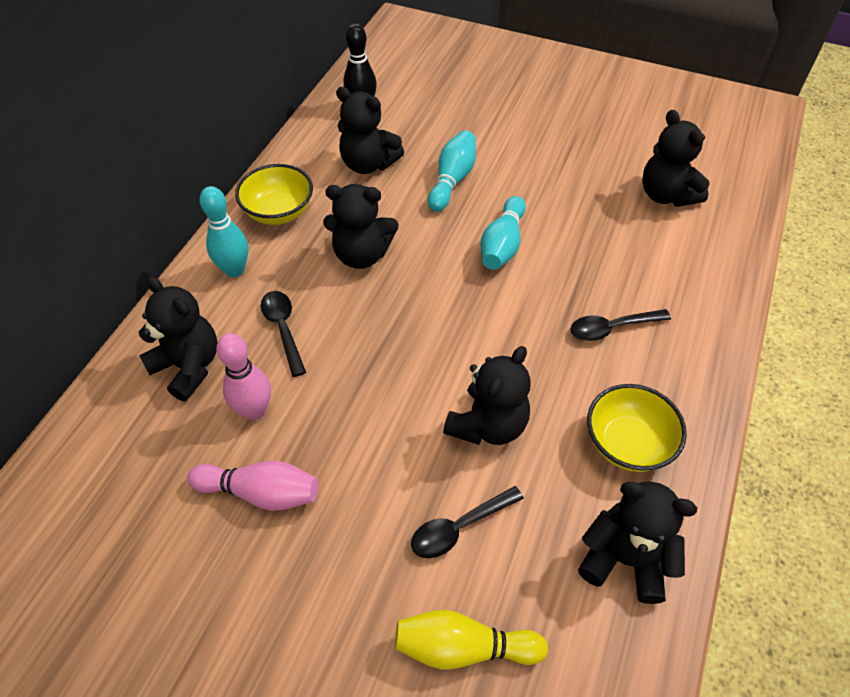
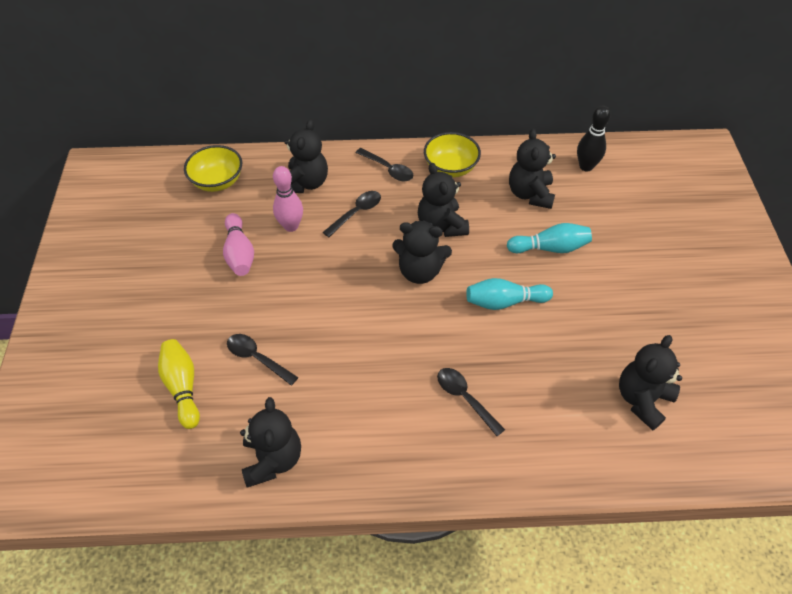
camera: 65 degrees right, 0 degrees up
turquoise bowling pin [200,186,248,277] -> black spoon [356,148,413,181]
black teddy bear [443,346,531,445] -> black teddy bear moved to [392,221,452,284]
yellow bowl [587,384,687,472] -> yellow bowl moved to [184,145,242,192]

